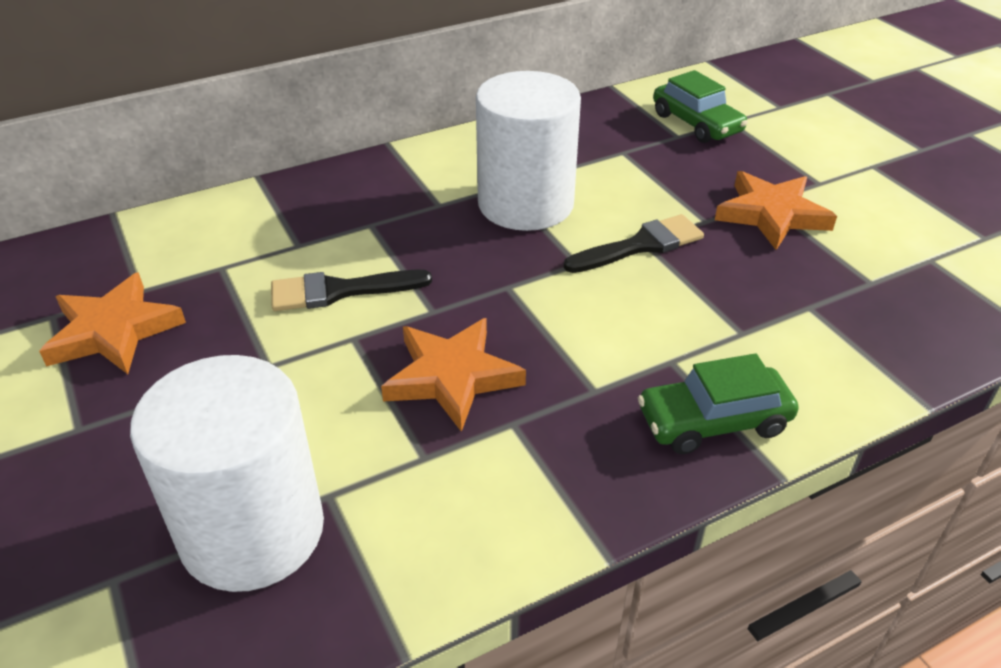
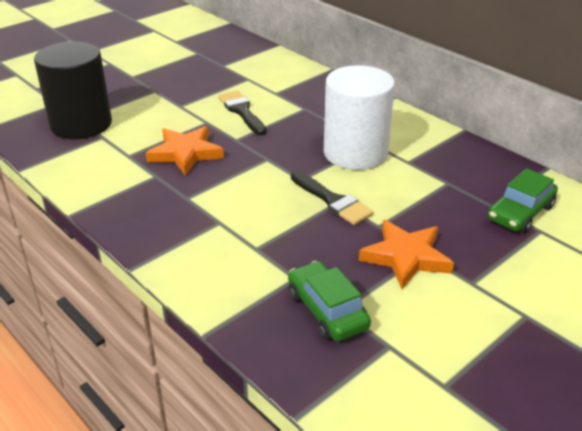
camera: 75 degrees right, 5 degrees down
orange star [39,272,186,374] -> none
white cylinder [130,355,324,592] -> black cylinder [34,41,112,139]
green car [638,353,799,454] -> green car moved to [288,261,371,341]

